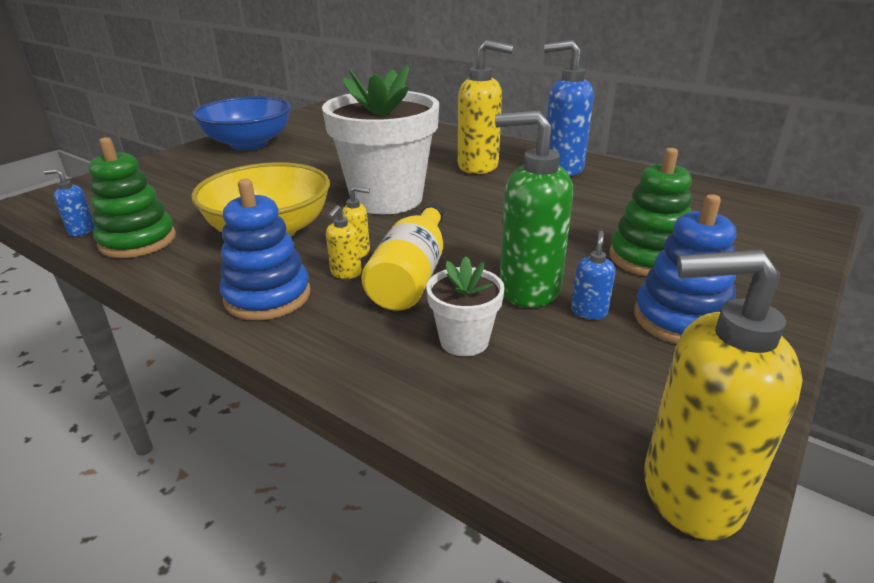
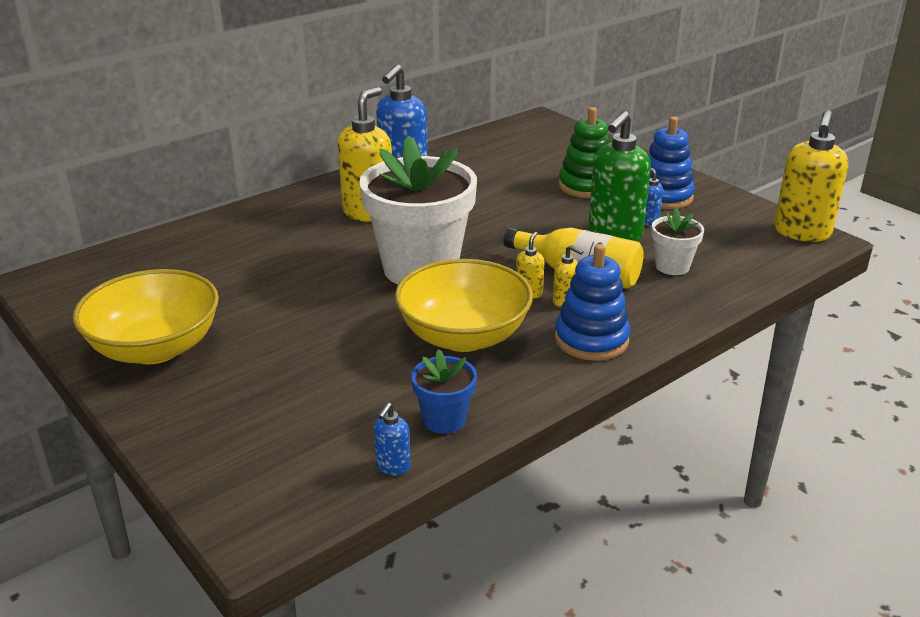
camera: 75 degrees left, 0 degrees up
green stacking toy [89,137,176,258] -> blue flower pot [411,349,477,434]
blue bowl [193,96,291,150] -> yellow bowl [73,269,219,364]

